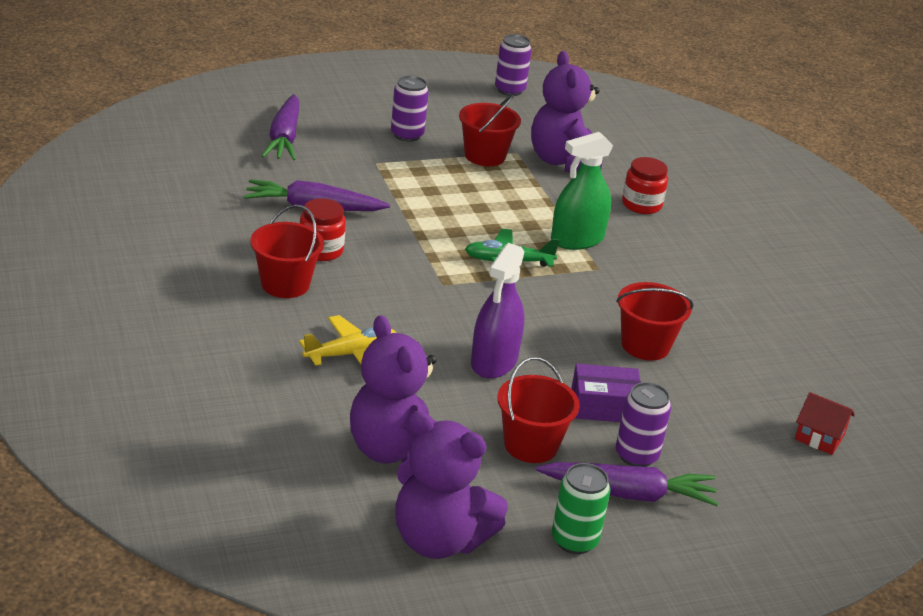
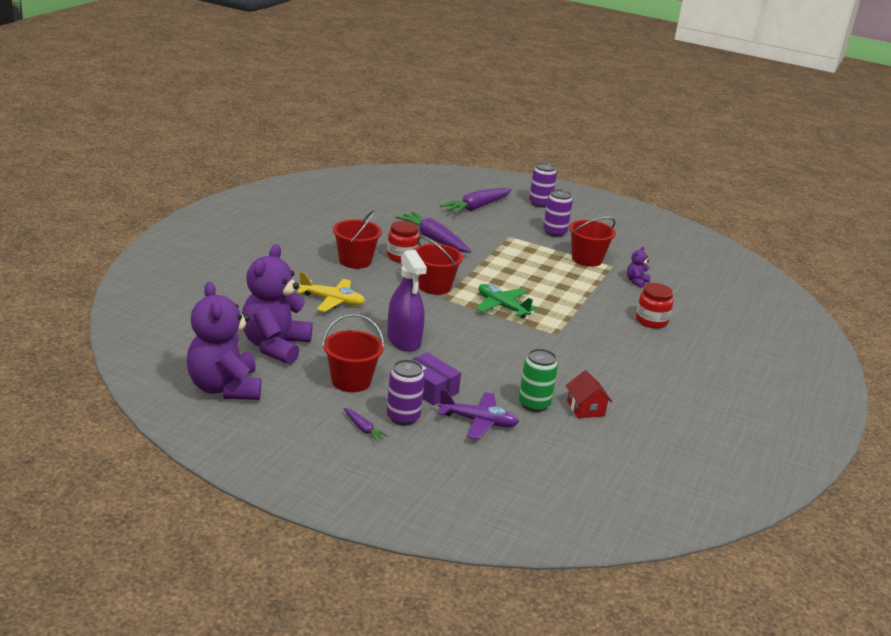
camera: 45 degrees right, 5 degrees down
purple spray bottle [471,243,524,379] -> purple spray bottle turned 90 degrees counterclockwise [387,250,427,352]
purple can [495,34,532,96] -> purple can moved to [529,162,557,208]
purple teddy bear [531,51,603,173] -> purple teddy bear [627,246,651,288], size x0.42
purple carrot [536,462,718,506] -> purple carrot [344,408,389,442], size x0.46
green spray bottle [551,132,613,250] -> none
green can [552,463,610,554] -> green can moved to [519,349,558,412]
red bucket [616,282,694,360] -> red bucket moved to [414,236,463,295]
red house [795,392,855,455] -> red house moved to [566,370,612,418]
none -> purple plane [438,389,519,440]

